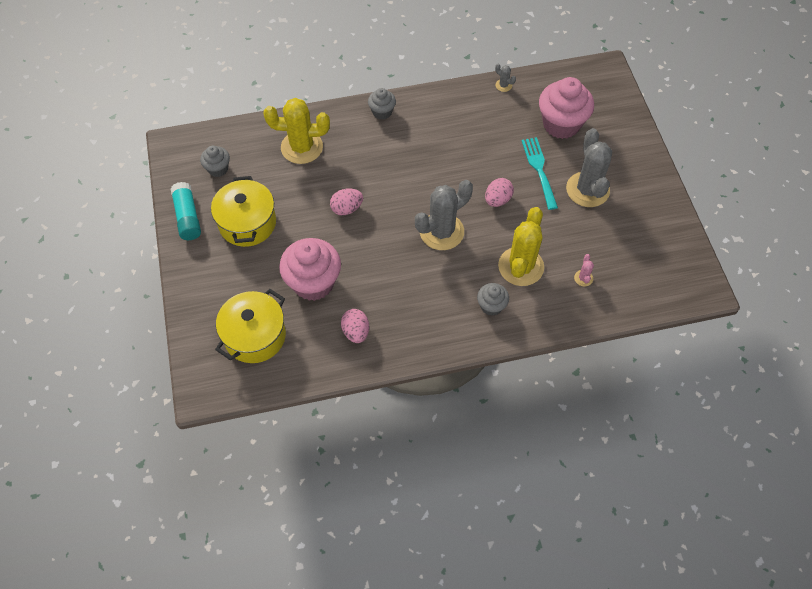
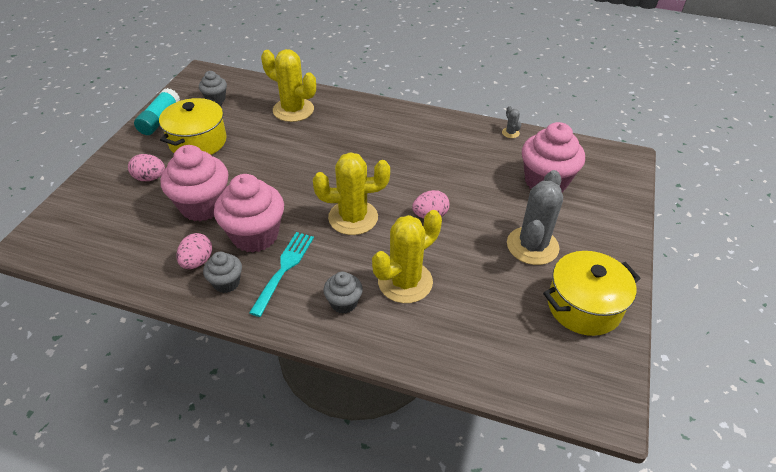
camera: 30 degrees right, 15 degrees down
yellow pot [215,289,286,363] -> yellow pot moved to [543,251,641,336]
pink egg [330,188,363,216] -> pink egg moved to [128,154,165,181]
grey cupcake [368,88,396,120] -> grey cupcake moved to [203,252,242,293]
grey cactus [415,180,473,250] -> yellow cactus [313,152,390,235]
turquoise fork [522,137,558,210] -> turquoise fork moved to [249,232,314,317]
pink cactus [574,254,594,286] -> none
none -> pink cupcake [214,174,284,253]

